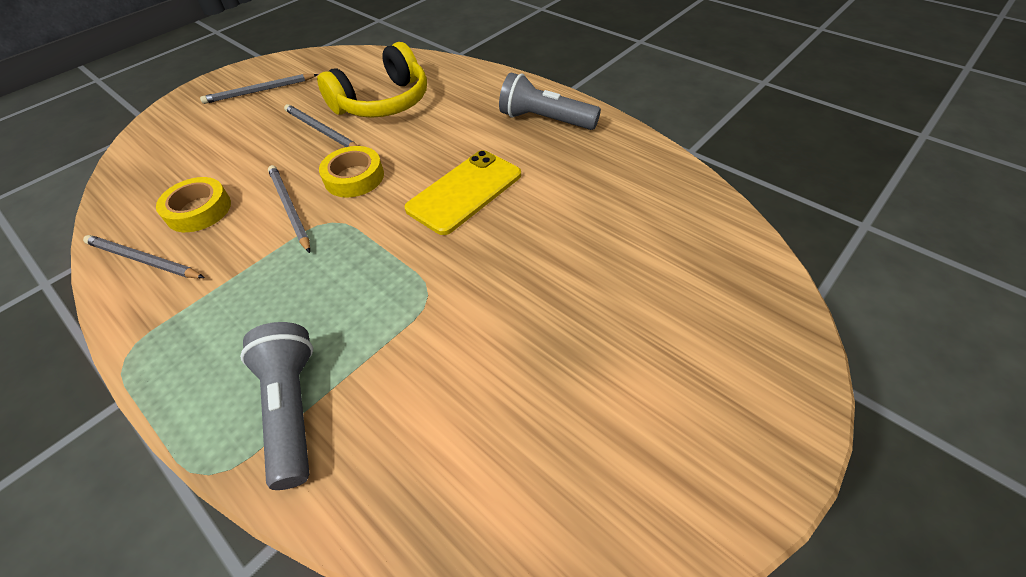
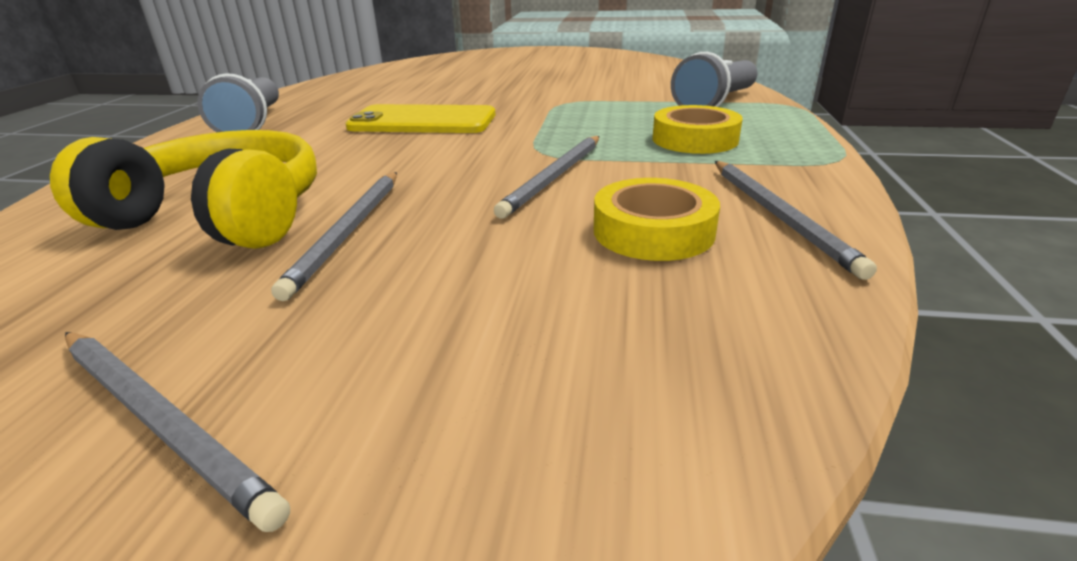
camera: 125 degrees left, 20 degrees down
yellow tape [319,146,384,198] -> yellow tape moved to [653,105,743,154]

